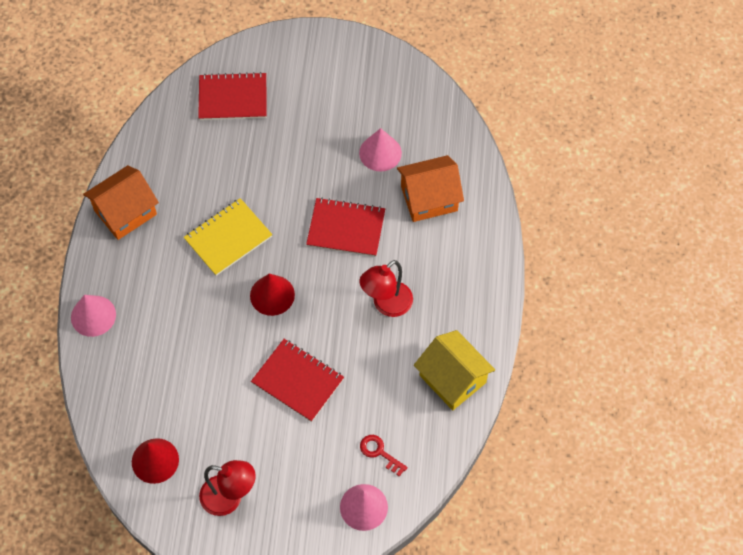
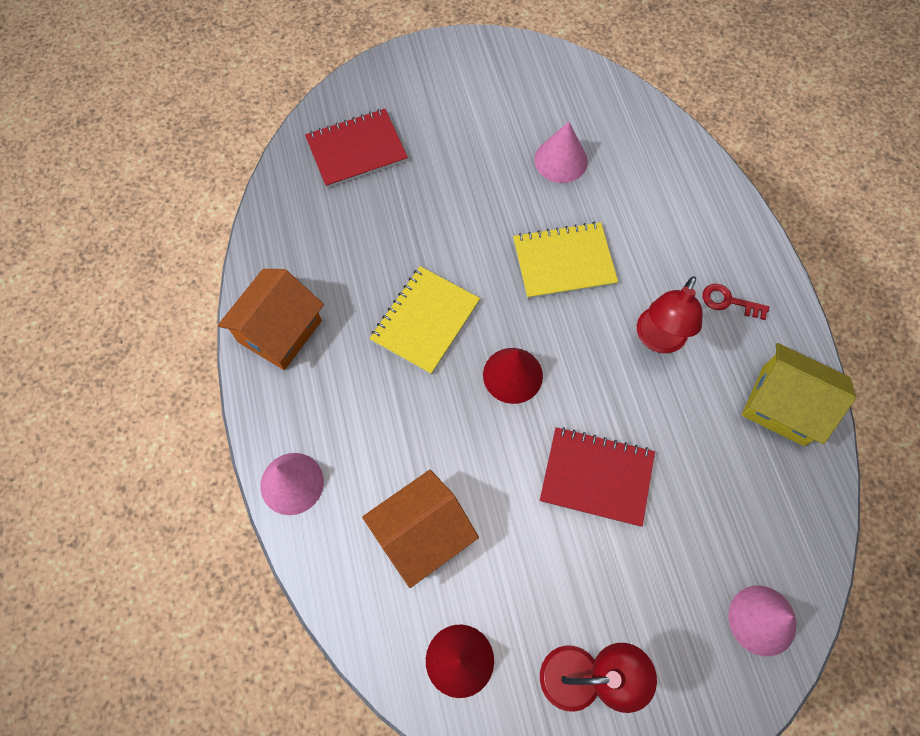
camera: 20 degrees left, 5 degrees up
red notebook [306,197,385,257] -> yellow notebook [513,222,618,299]
red key [360,435,408,477] -> red key moved to [702,284,769,320]
orange house [397,155,464,222] -> orange house moved to [362,470,479,588]

